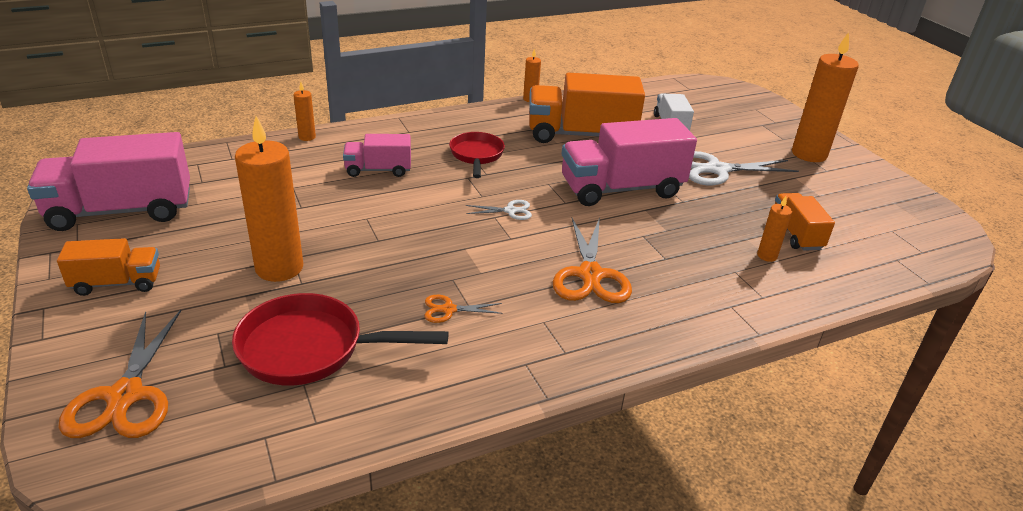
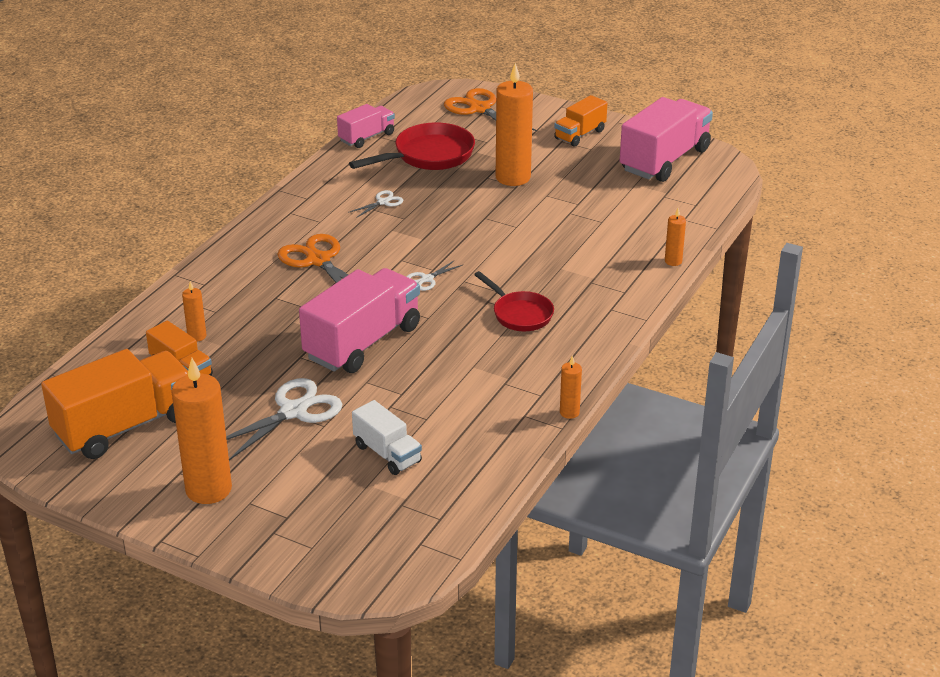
camera: 145 degrees right, 0 degrees up
pink truck [343,134,411,177] -> pink truck moved to [337,104,395,148]
orange scissors [424,295,503,323] -> white scissors [348,190,404,218]
orange truck [529,73,645,143] -> orange truck moved to [41,349,188,459]

